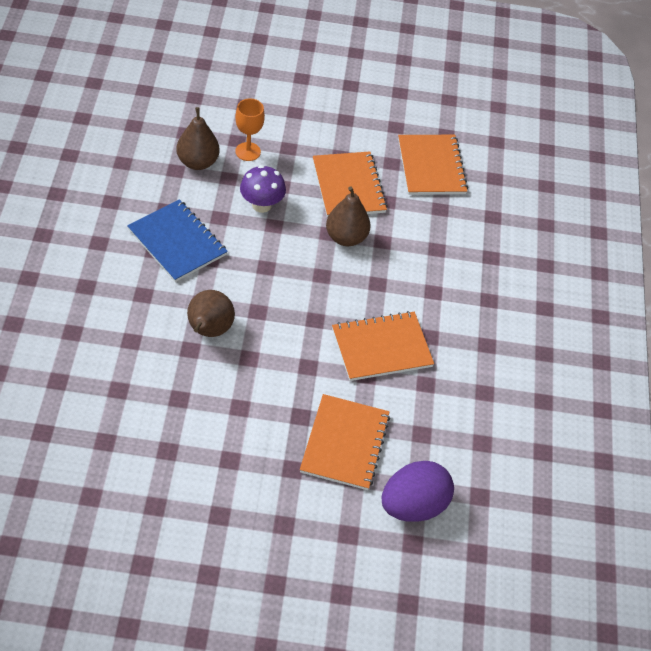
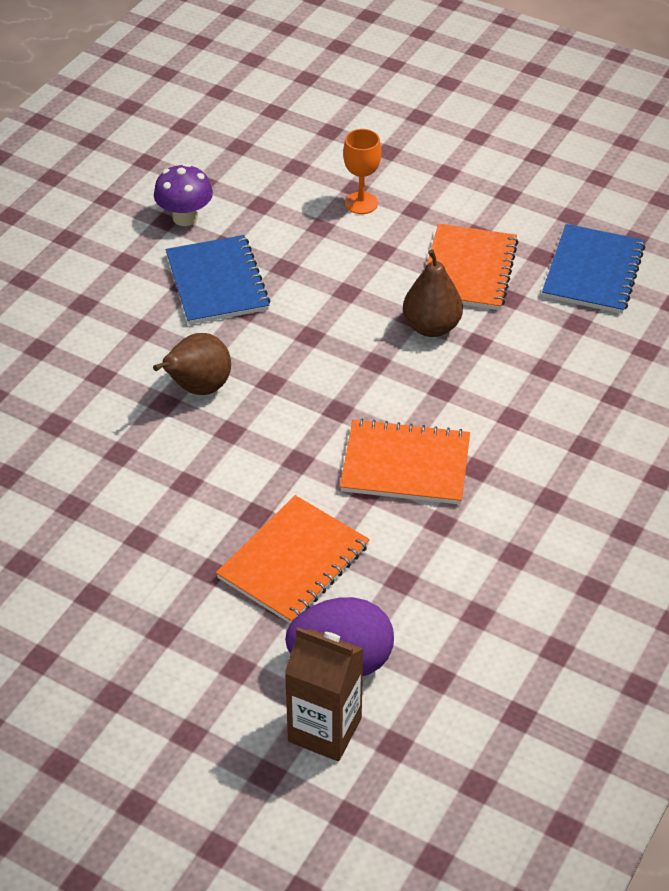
camera: 30 degrees right, 5 degrees down
brown pear [176,107,220,170] -> none
purple mushroom [240,165,286,213] -> purple mushroom moved to [154,163,213,226]
orange notebook [398,135,468,195] -> blue notebook [542,224,645,314]
none -> brown carton [285,627,363,761]

